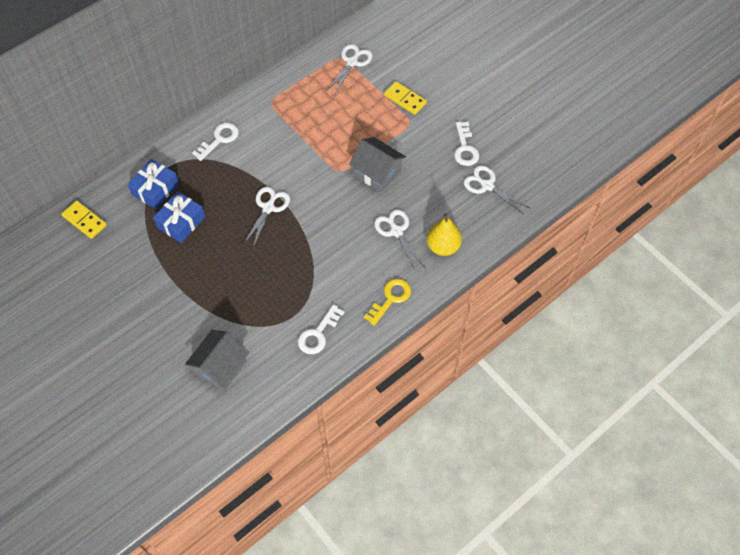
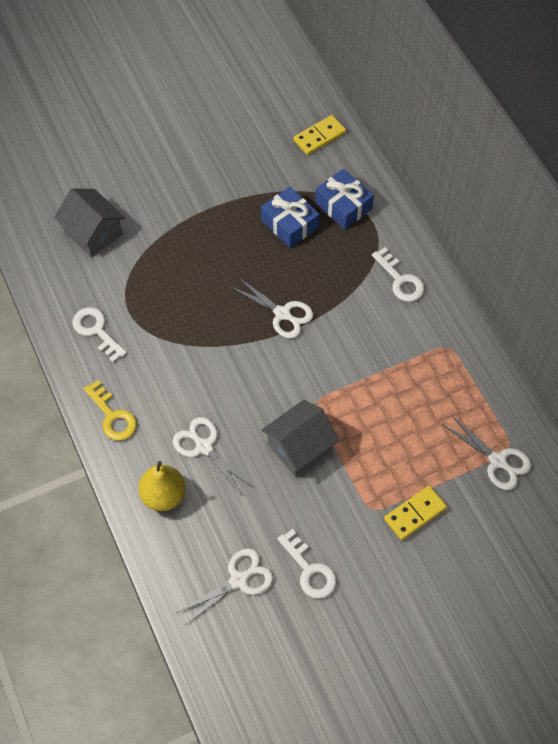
camera: 105 degrees right, 0 degrees up
white scissors [374,209,425,271] -> white scissors turned 120 degrees counterclockwise [173,417,252,495]
white key [454,122,479,166] -> white key turned 135 degrees counterclockwise [277,529,337,599]

